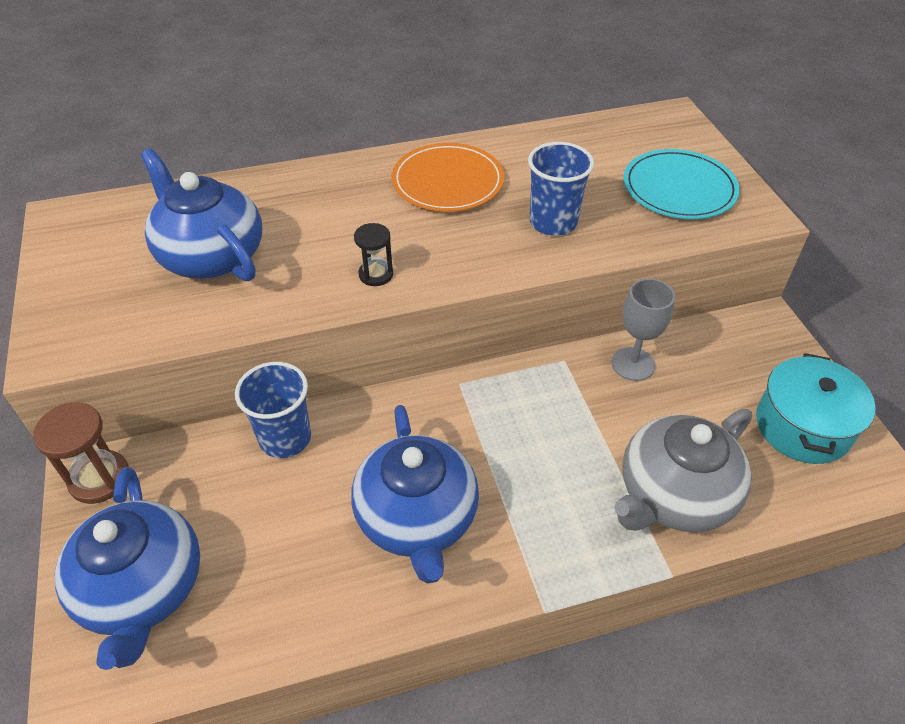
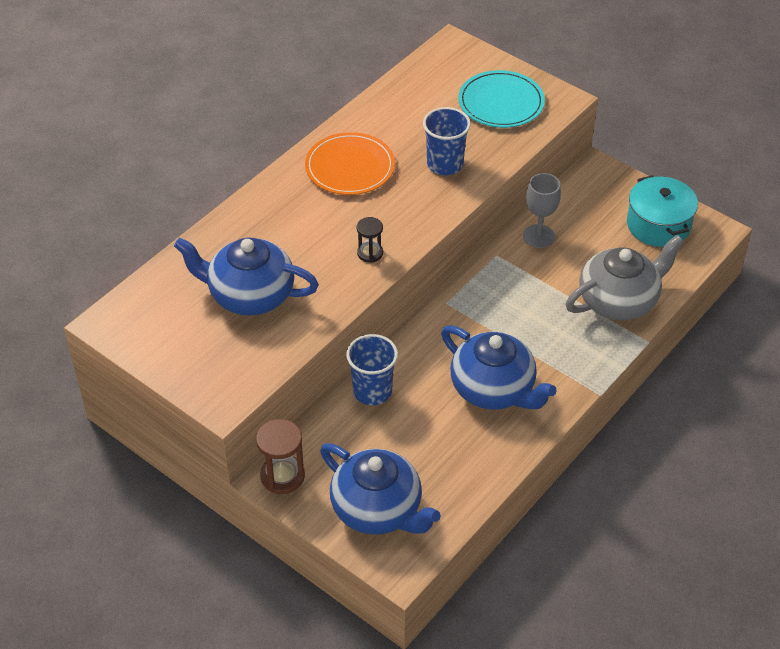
camera: 35 degrees left, 0 degrees up
grey teapot [614,409,752,532] -> grey teapot turned 135 degrees counterclockwise [566,235,684,321]

